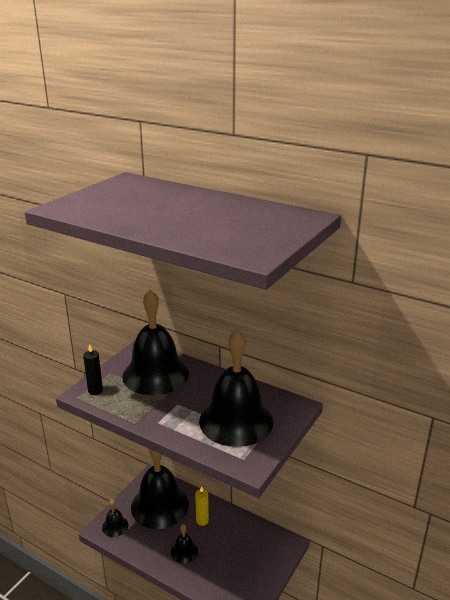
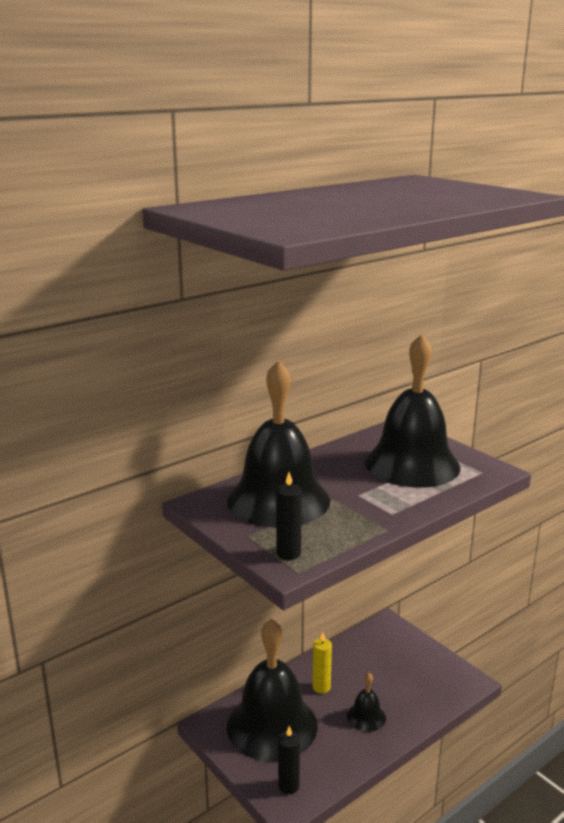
camera: 70 degrees left, 5 degrees down
black bell [102,499,128,537] -> black candle [278,726,300,794]

